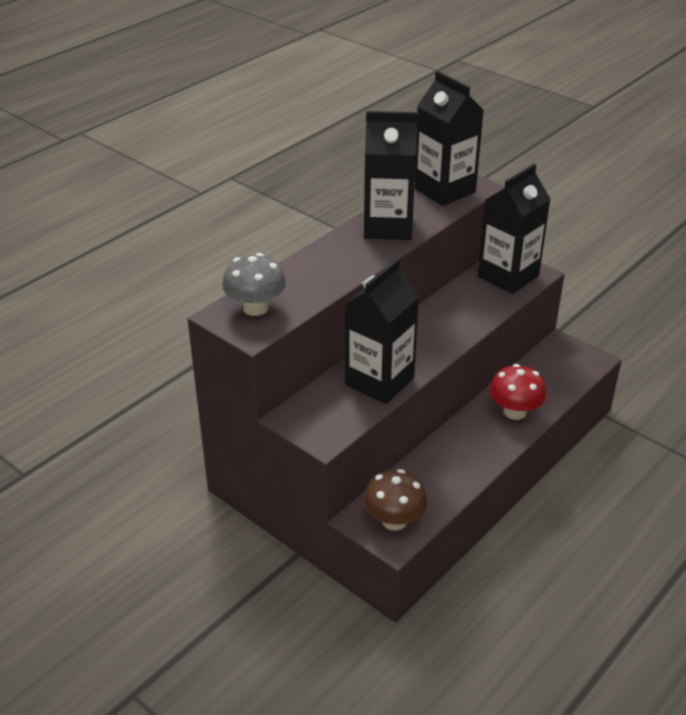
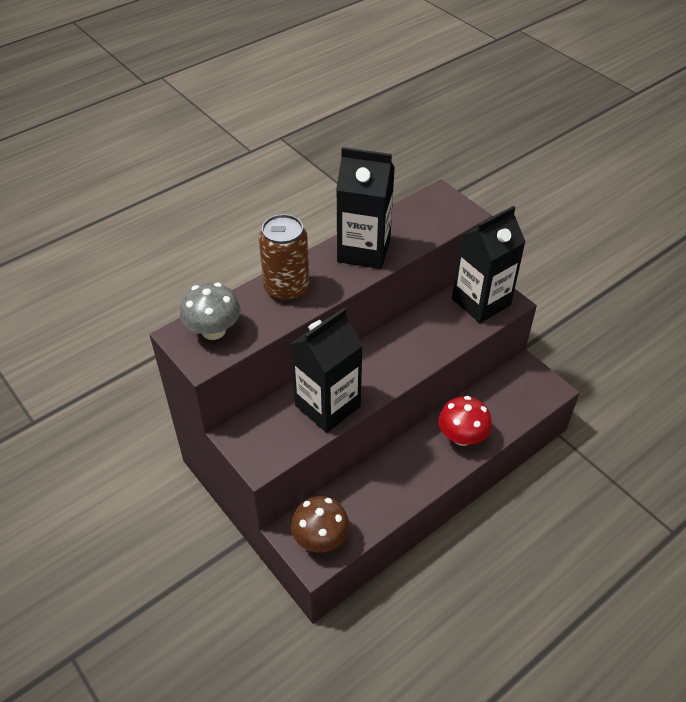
camera: 10 degrees right, 10 degrees up
black carton [415,71,484,206] -> none
none -> brown can [259,214,310,302]

